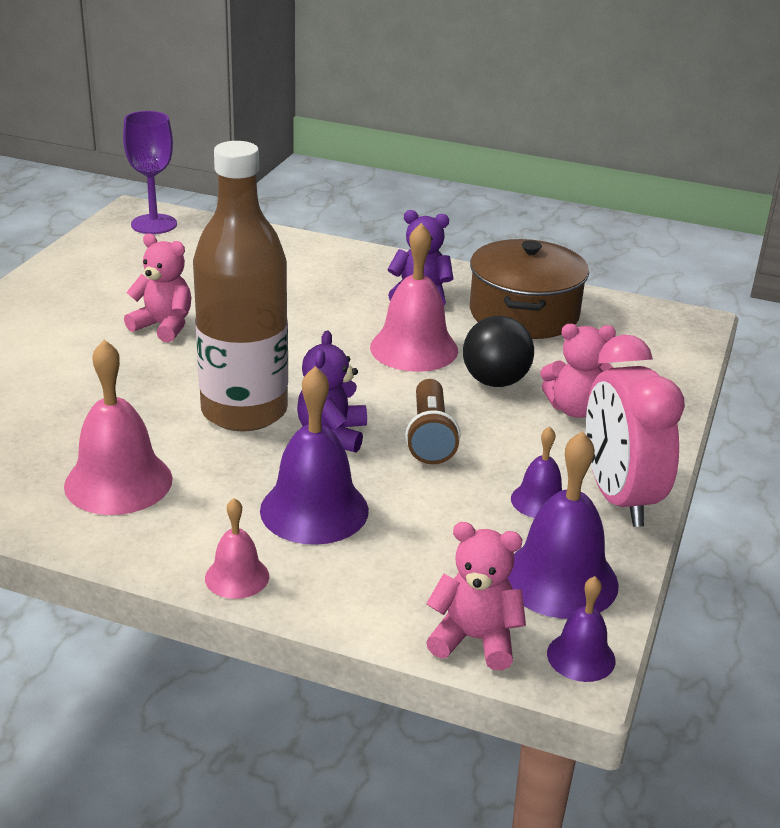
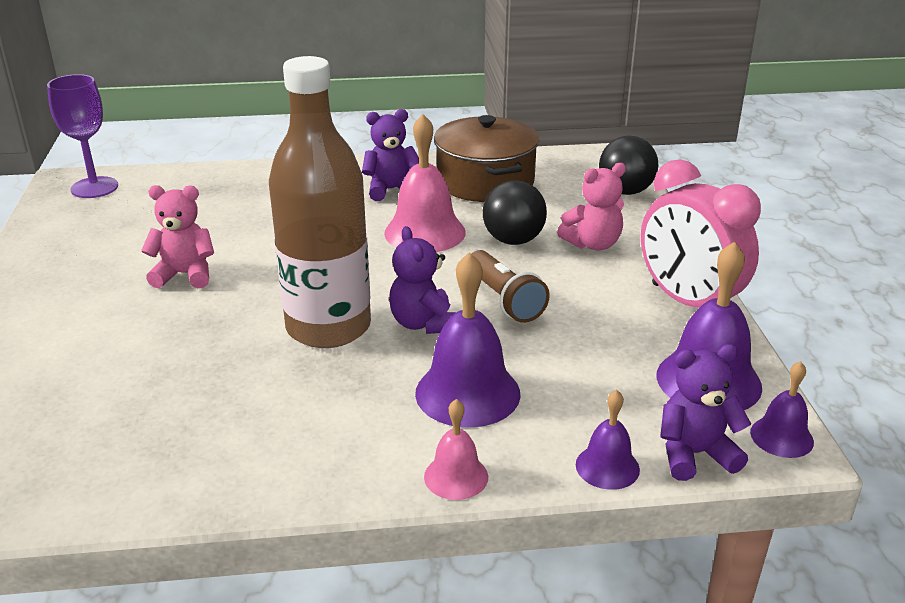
camera: 25 degrees left, 0 degrees up
pink bell [64,340,173,515] -> none
pink teddy bear [426,522,526,670] -> purple teddy bear [660,344,751,481]
purple bell [511,426,562,518] -> purple bell moved to [576,390,640,490]
none -> black ball [599,136,658,195]

